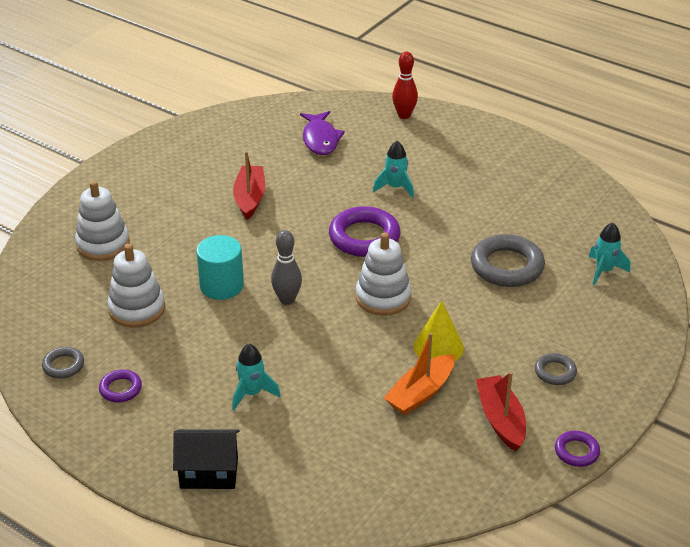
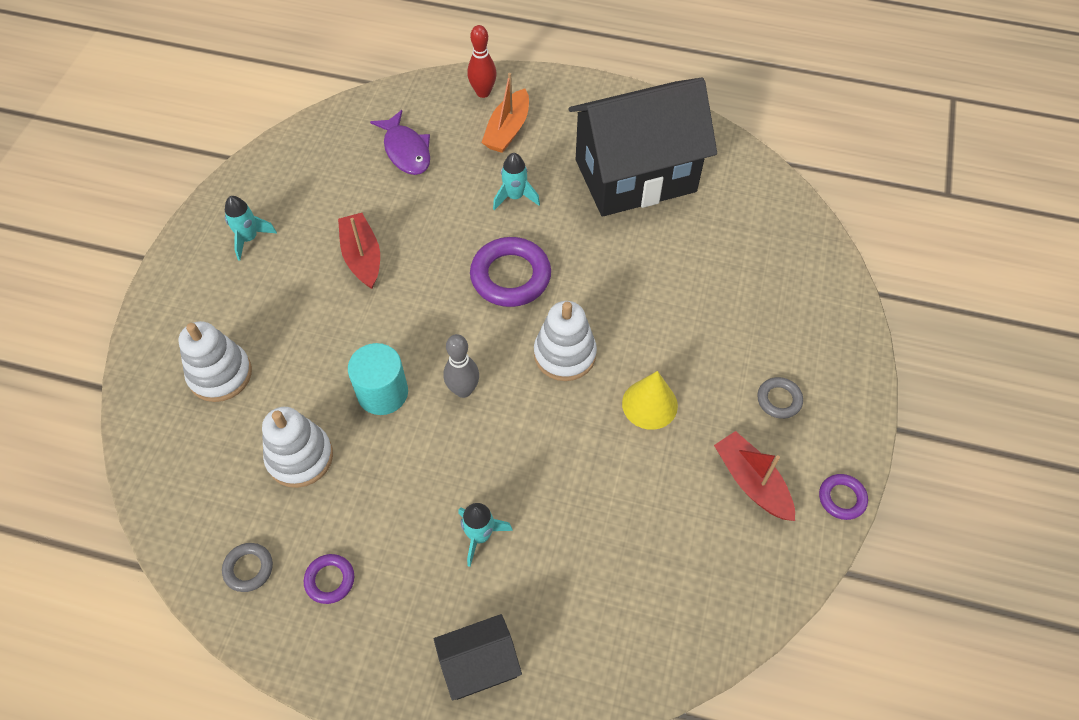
camera: 20 degrees left, 20 degrees up
orange boat [384,332,455,415] -> orange boat moved to [481,73,529,153]
grey ring [471,234,545,287] -> none
turquoise rocket [589,222,630,286] -> turquoise rocket moved to [225,196,277,261]
none -> black house [568,78,717,217]

